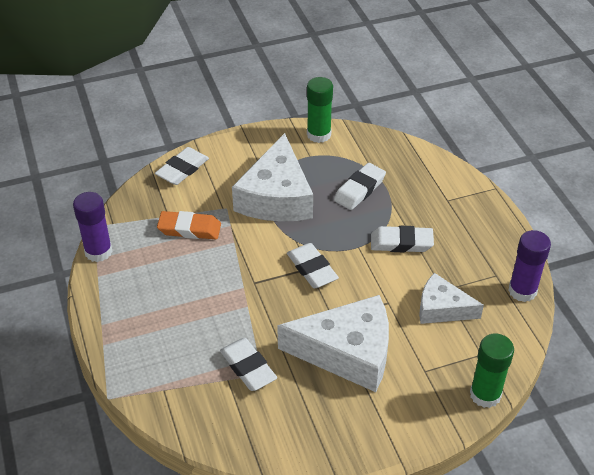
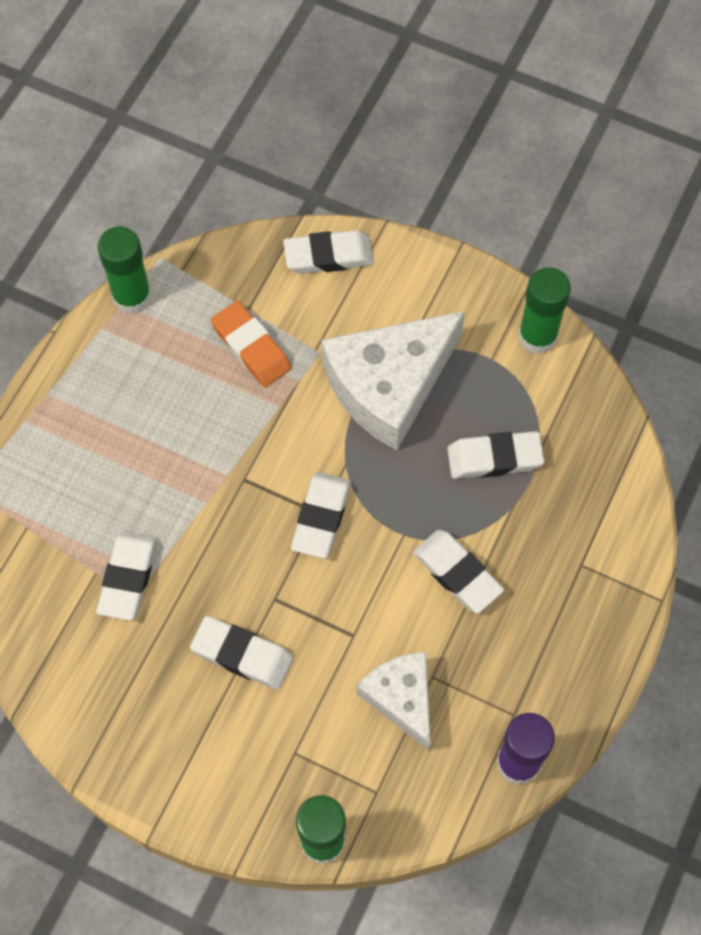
camera: 45 degrees right, 20 degrees up
purple glue stick [73,192,113,262] -> green glue stick [97,226,152,314]
white cheese [277,295,389,392] -> white eraser [190,616,293,690]

